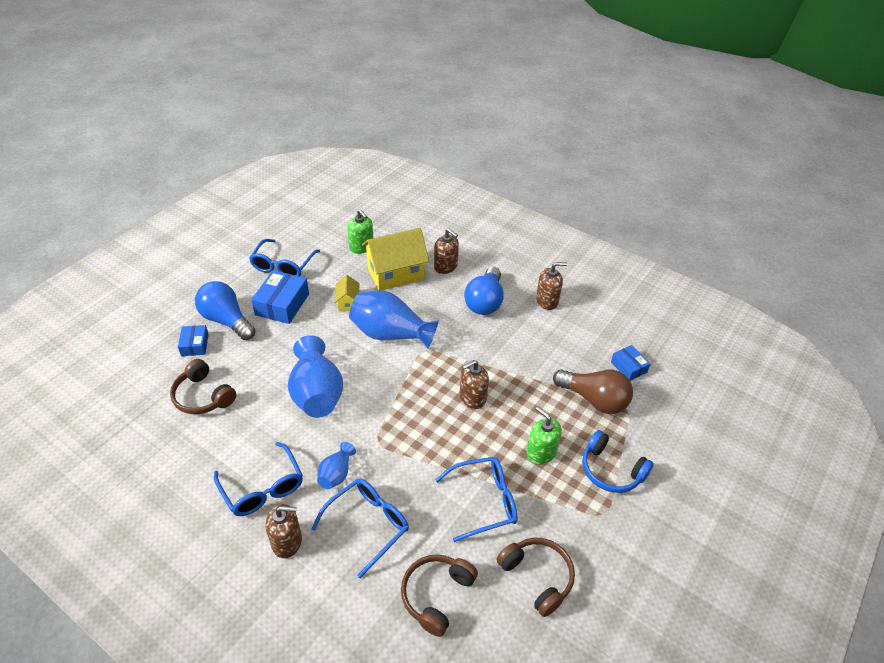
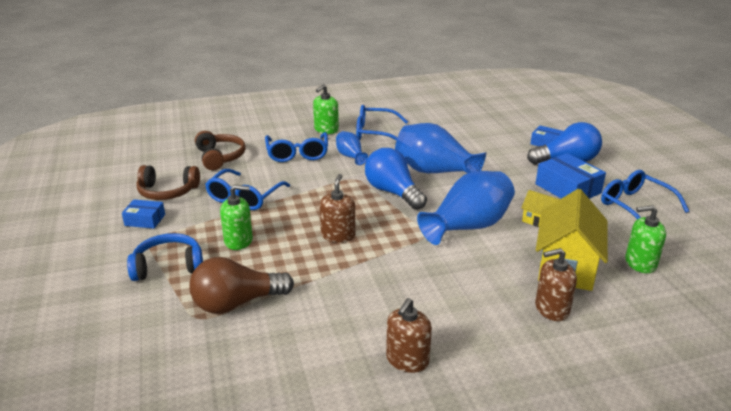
camera: 130 degrees right, 15 degrees down
brown headphones [170,359,236,414] -> none
brown soap dispenser [265,504,302,558] -> green soap dispenser [313,84,339,134]
blue light bulb [464,267,504,315] -> blue light bulb moved to [365,148,427,210]
blue box [611,345,650,381] -> blue box moved to [122,199,165,229]

